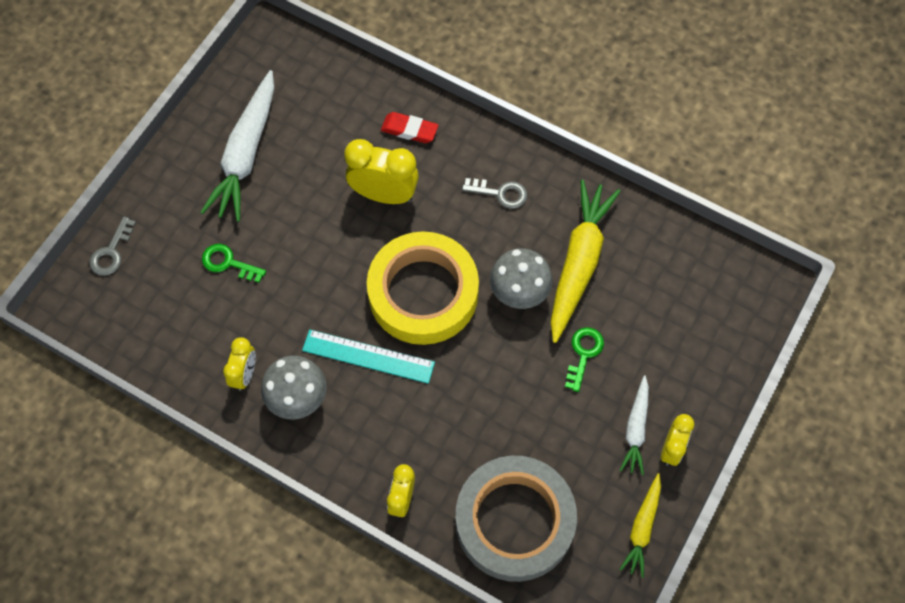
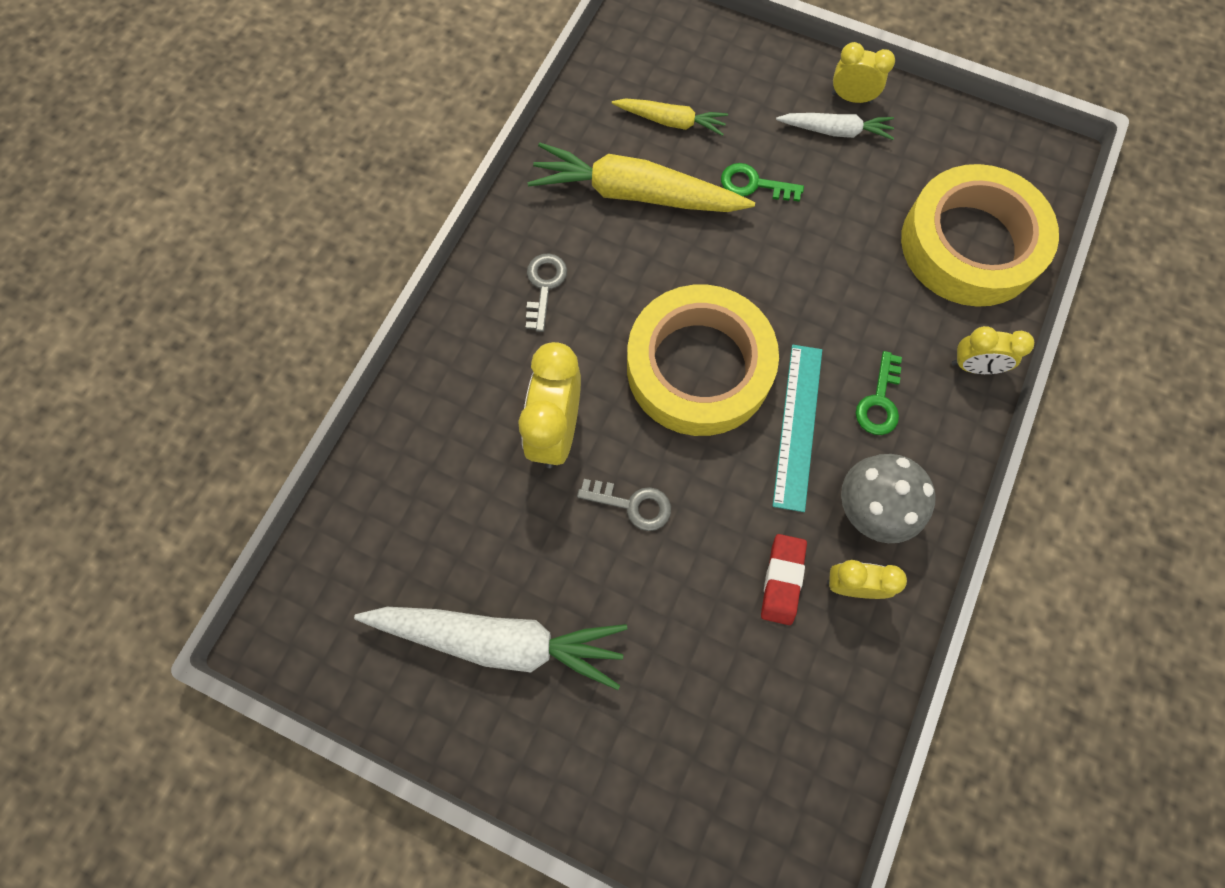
camera: 95 degrees left, 5 degrees up
grey key [89,216,136,276] -> grey key moved to [577,479,671,531]
green key [202,244,266,283] -> green key moved to [856,351,902,435]
red eraser [381,112,438,143] -> red eraser moved to [761,534,807,625]
grey tape [455,456,577,582] -> yellow tape [901,164,1059,307]
grey mushroom [490,248,553,309] -> none
yellow carrot [619,473,661,578] -> yellow carrot moved to [612,98,728,136]

